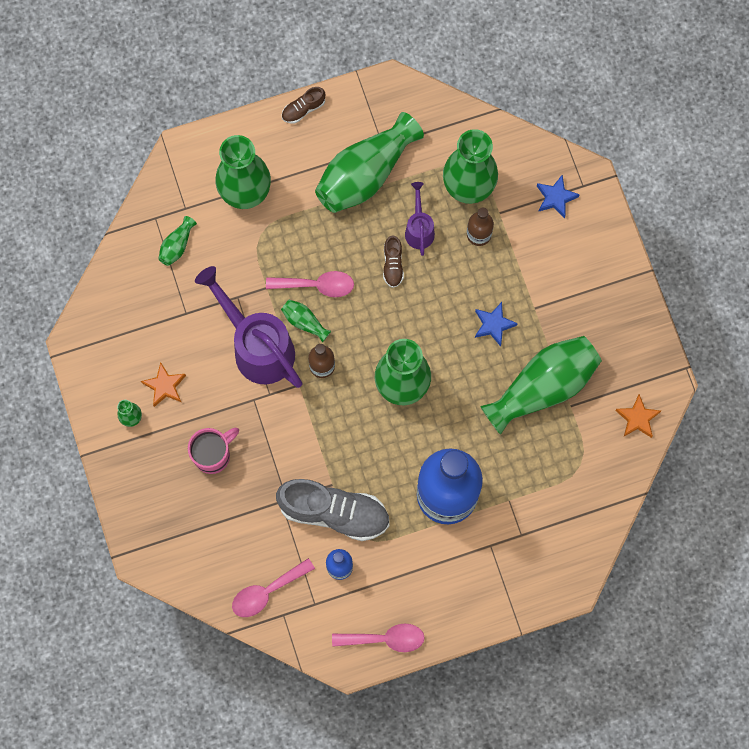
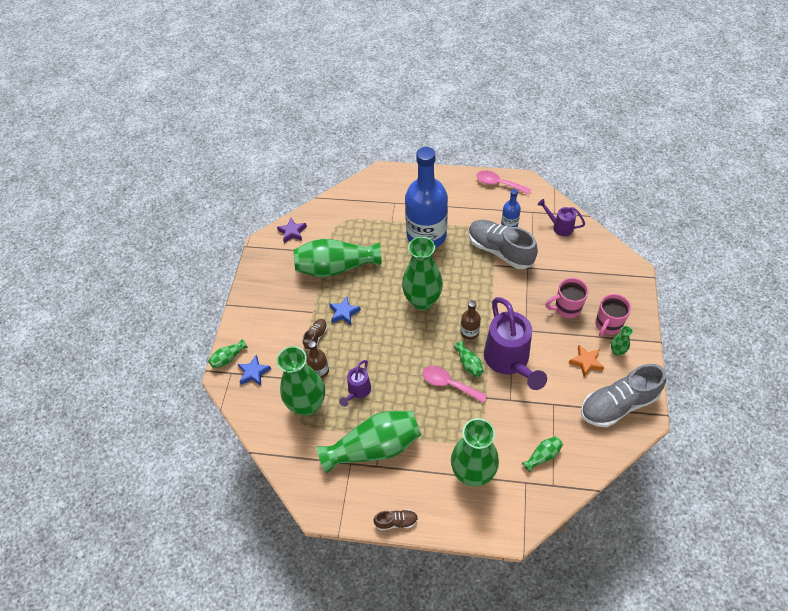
camera: 150 degrees left, 20 degrees down
pink spoon [232,558,315,617] -> purple watering can [538,199,585,236]
brown shoe [383,235,404,288] -> brown shoe moved to [303,319,328,350]
orange star [615,394,661,438] -> purple star [277,218,307,243]
none -> green vase [208,339,248,368]
none -> grey shoe [581,364,666,427]
none -> pink mug [595,294,631,337]

